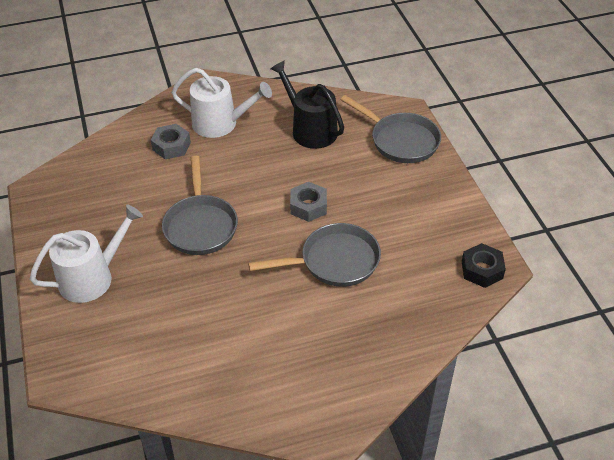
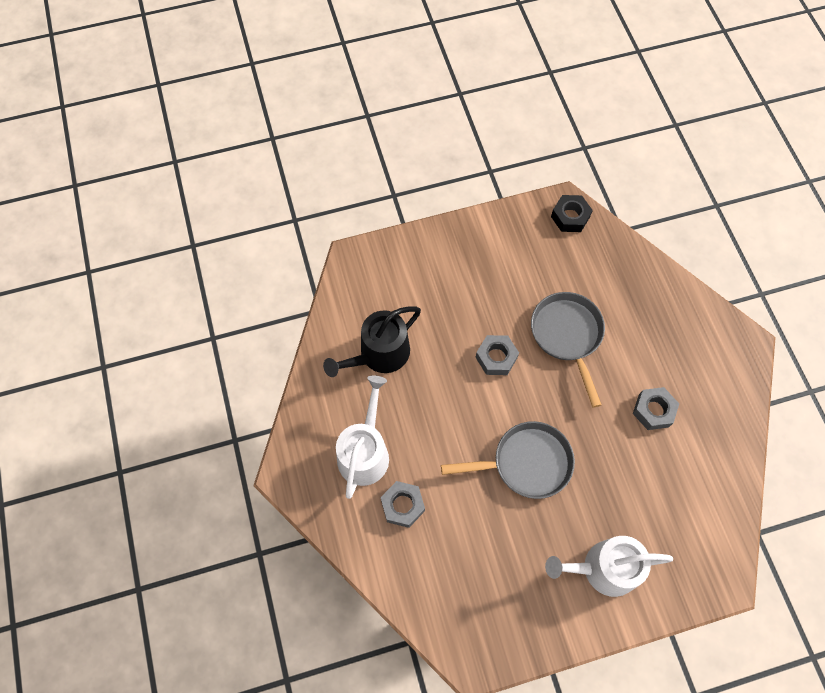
camera: 90 degrees left, 20 degrees up
white watering can [30,205,143,303] -> white watering can turned 60 degrees counterclockwise [545,536,673,597]
grey pan [341,95,441,163] -> none
none -> grey nut [633,387,679,430]

